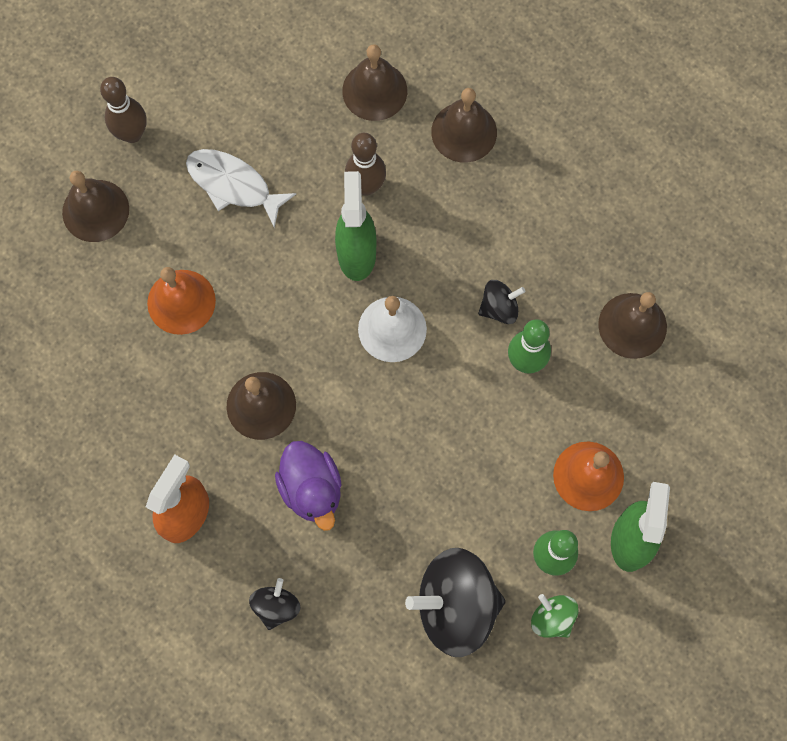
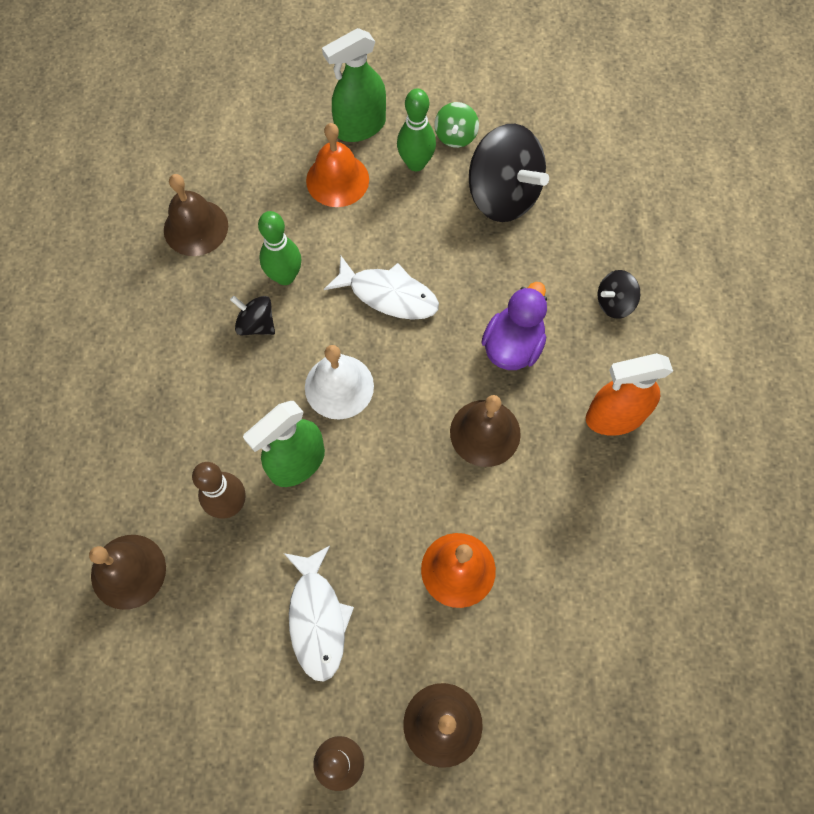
camera: 130 degrees left, 5 degrees down
brown bell [431,88,497,163] -> none
none -> white fish [324,256,439,320]

